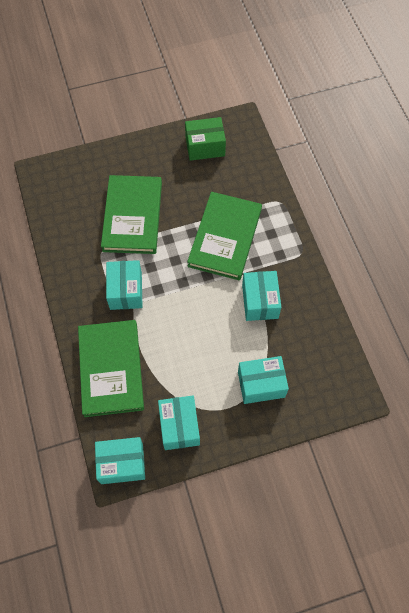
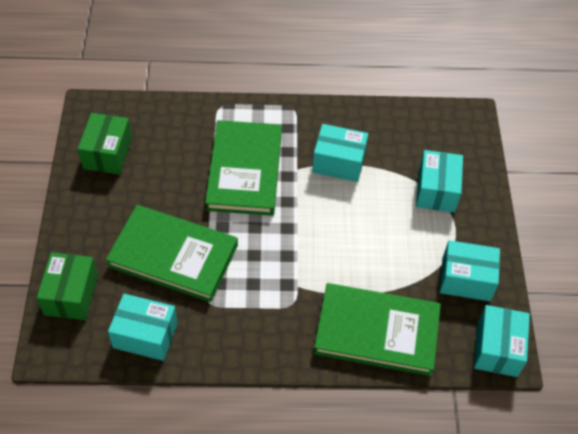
camera: 75 degrees left, 10 degrees down
turquoise box [106,260,143,310] -> turquoise box moved to [108,294,178,361]
green book [187,192,262,280] -> green book turned 60 degrees clockwise [205,120,282,216]
none -> green box [37,252,98,320]

